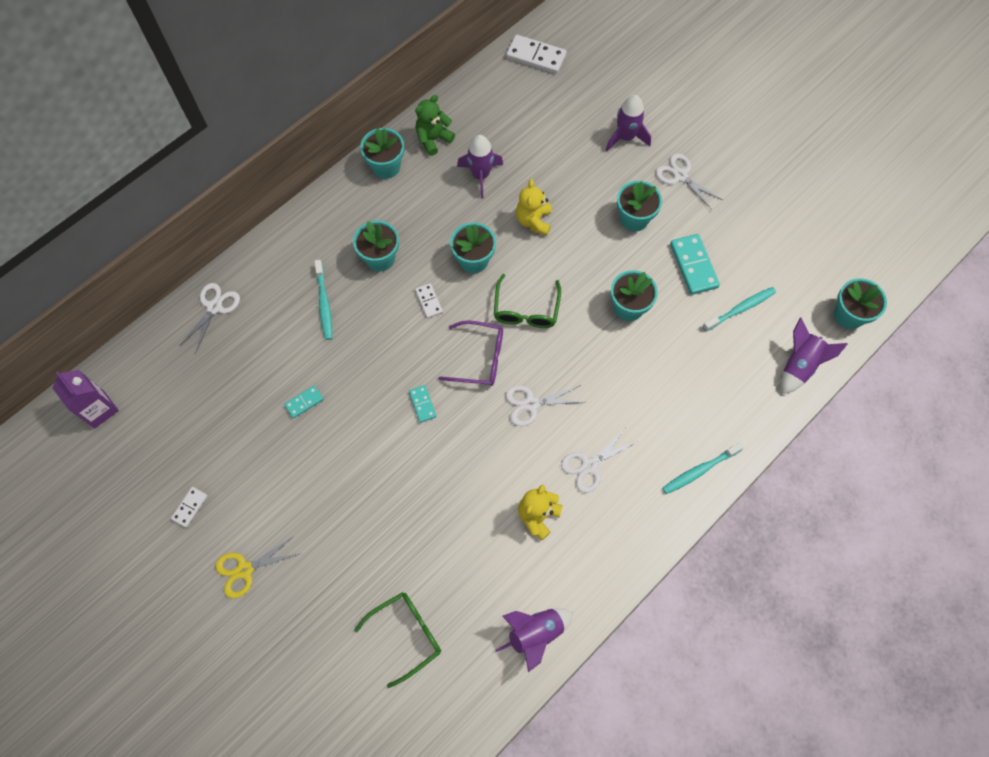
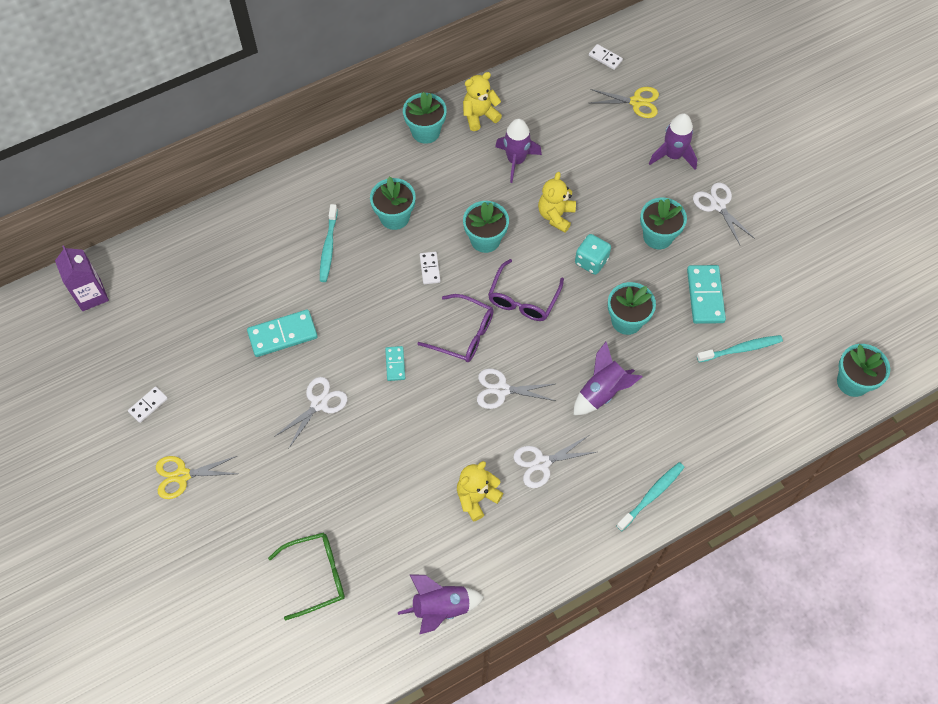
camera: 15 degrees right, 5 degrees down
white scissors [179,283,240,352] -> white scissors moved to [274,377,348,448]
turquoise domino [284,385,324,418] -> turquoise domino [247,309,318,357], size x1.81
green teddy bear [415,95,455,156] -> yellow teddy bear [463,72,502,131]
green glasses [494,274,561,328] -> purple glasses [488,259,564,321]
white domino [506,35,567,74] -> white domino [589,44,623,70], size x0.55
turquoise toothbrush [662,442,744,494] -> turquoise toothbrush turned 150 degrees clockwise [616,462,685,531]
purple rocket [781,317,848,394] -> purple rocket moved to [574,341,642,415]
none -> turquoise dice [575,234,611,275]
none -> yellow scissors [590,87,659,118]

